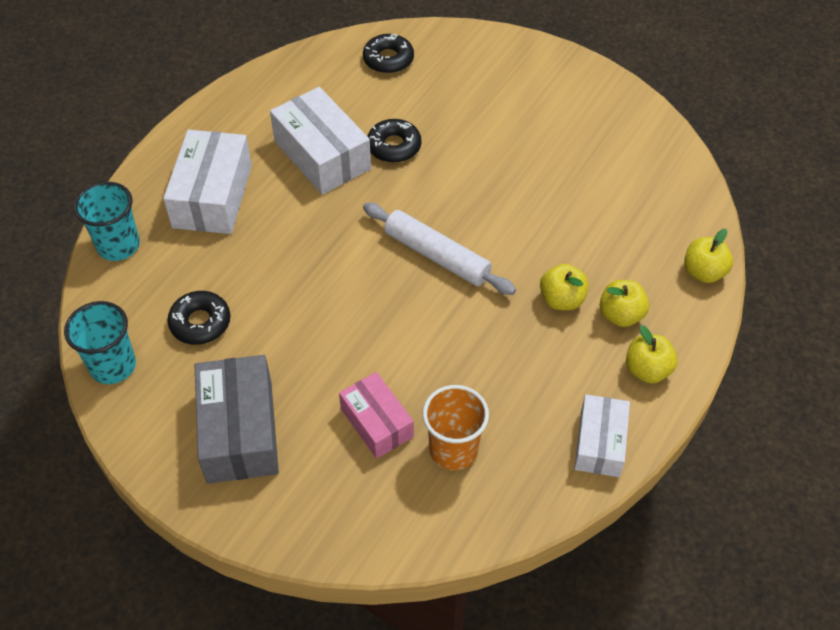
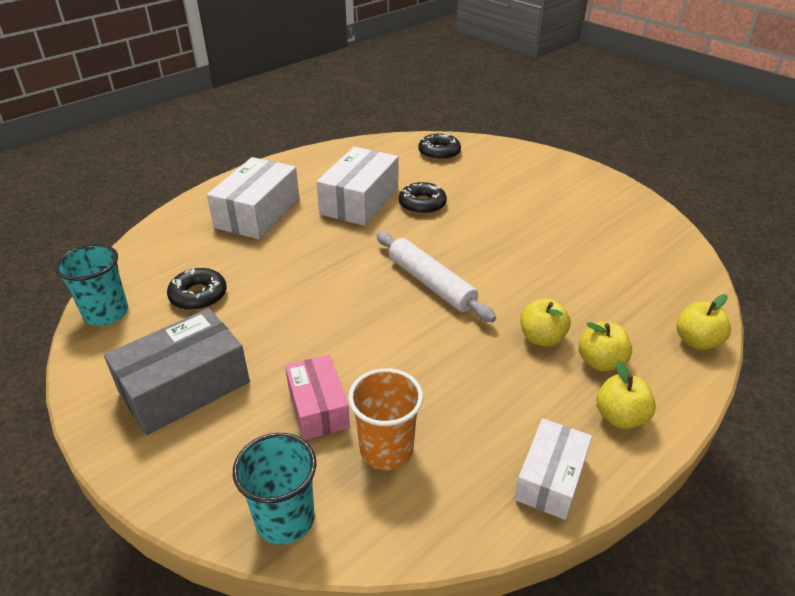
camera: 15 degrees right, 15 degrees down
turquoise cup [74,182,140,261] -> turquoise cup moved to [233,433,317,545]
grey box [195,355,279,484] -> grey box turned 45 degrees clockwise [104,308,250,435]
white box [270,87,371,195] -> white box turned 45 degrees clockwise [317,147,398,226]

